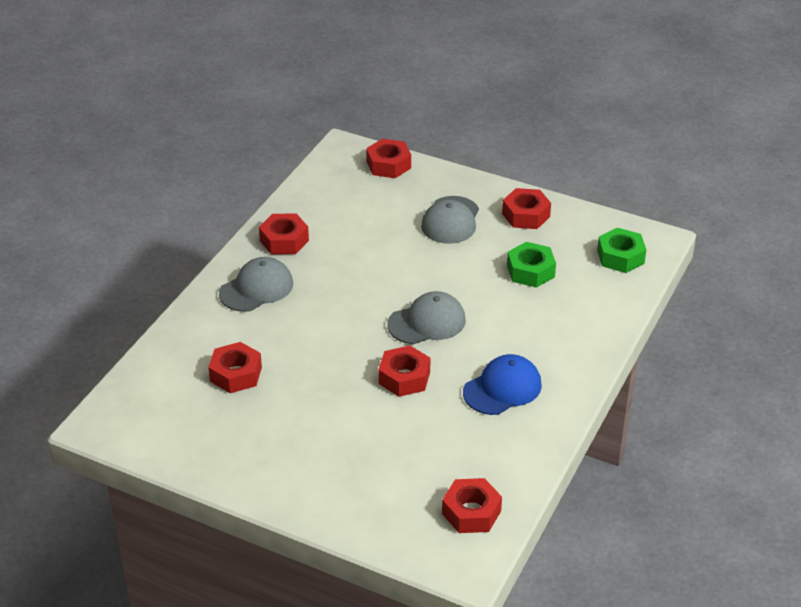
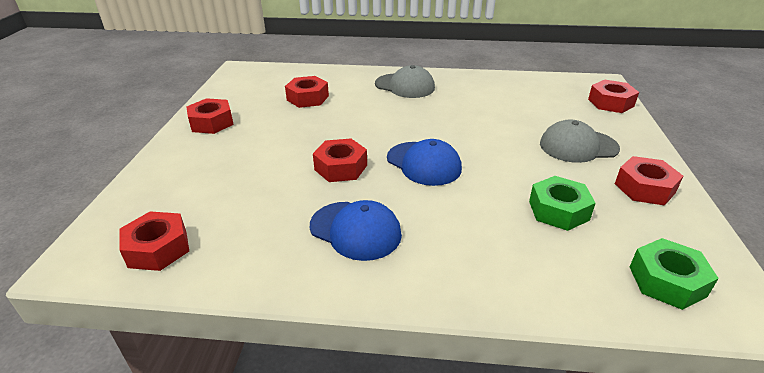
camera: 70 degrees right, 5 degrees down
red nut [259,213,309,255] -> red nut moved to [187,98,234,134]
grey cap [387,291,466,344] -> blue cap [387,139,462,186]

